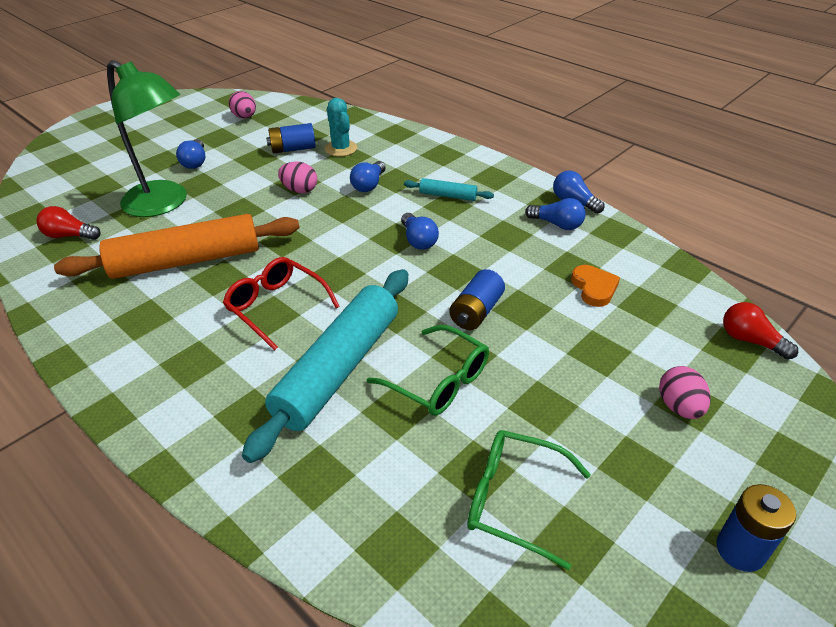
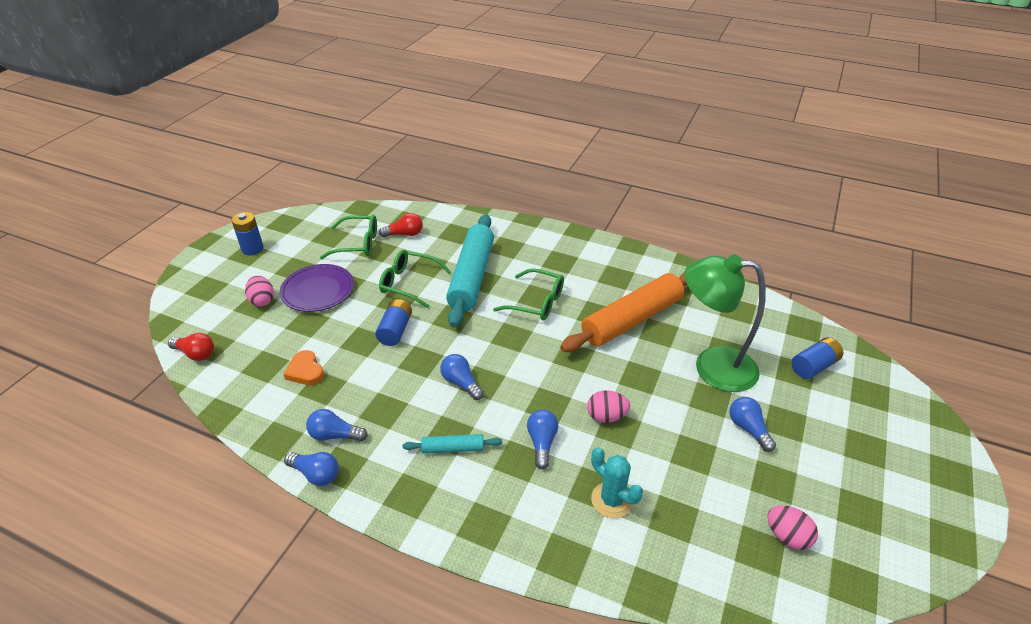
camera: 160 degrees right, 0 degrees up
red light bulb [36,206,101,240] -> red light bulb moved to [379,213,423,237]
red glasses [223,257,340,351] -> green glasses [493,268,564,320]
blue battery [266,123,316,153] -> blue battery moved to [791,337,843,379]
none -> purple plate [280,264,354,312]

